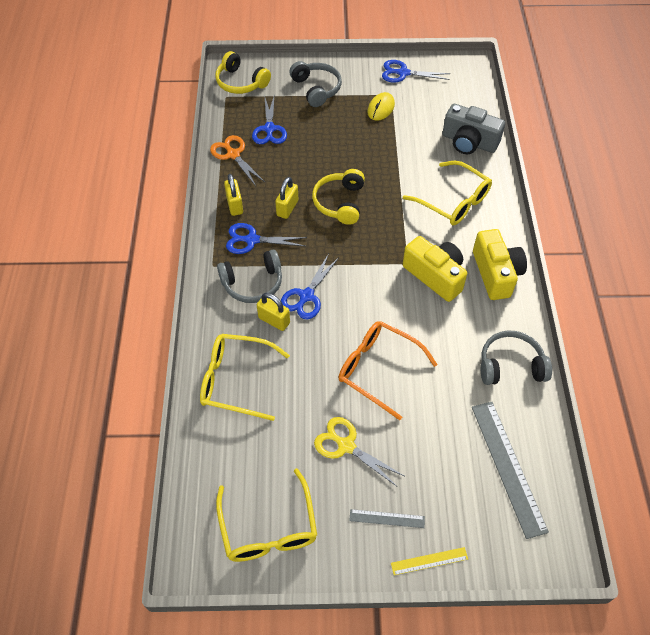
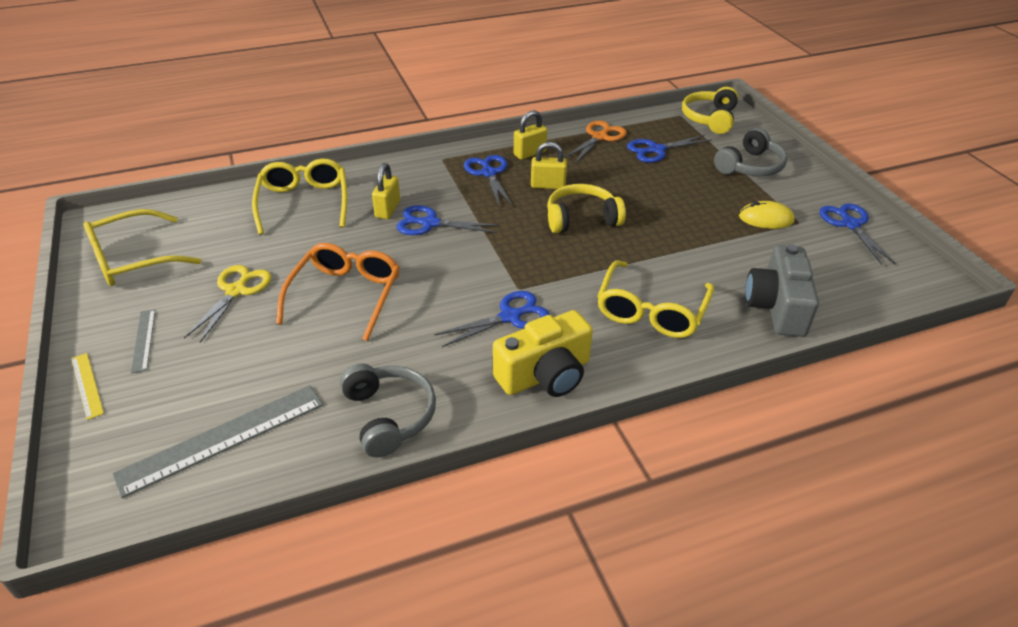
camera: 70 degrees right, 15 degrees down
grey headphones [217,250,282,303] -> none
yellow camera [403,236,467,302] -> blue scissors [435,291,550,347]

